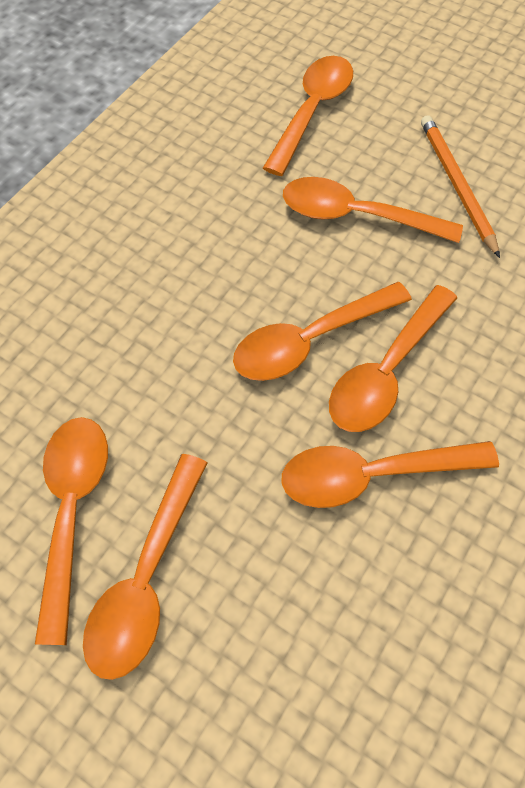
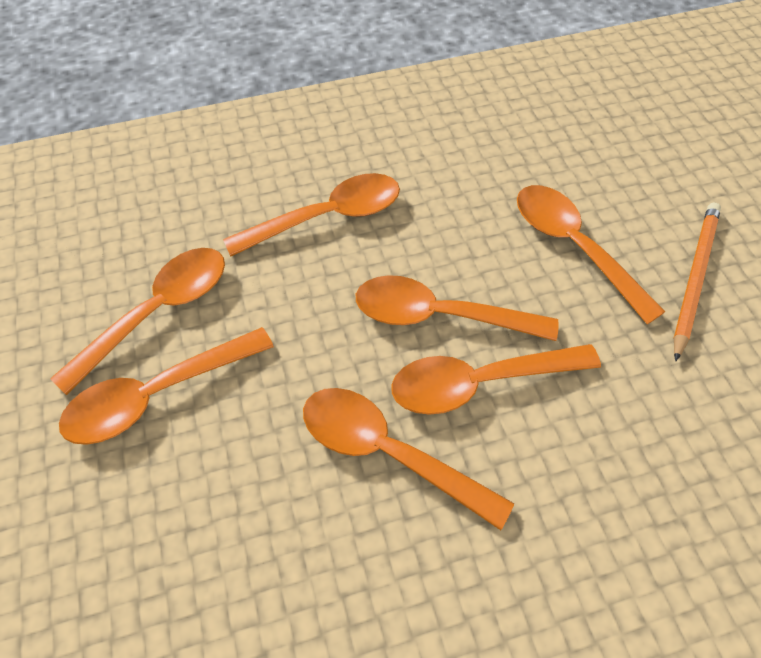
camera: 40 degrees right, 5 degrees down
orange spoon [263,56,353,176] -> orange spoon moved to [223,173,400,256]

